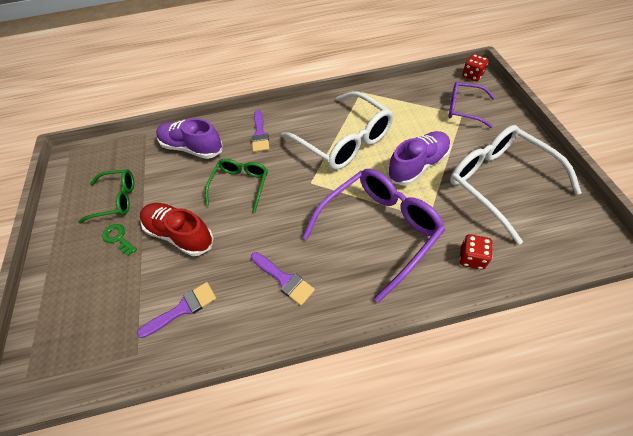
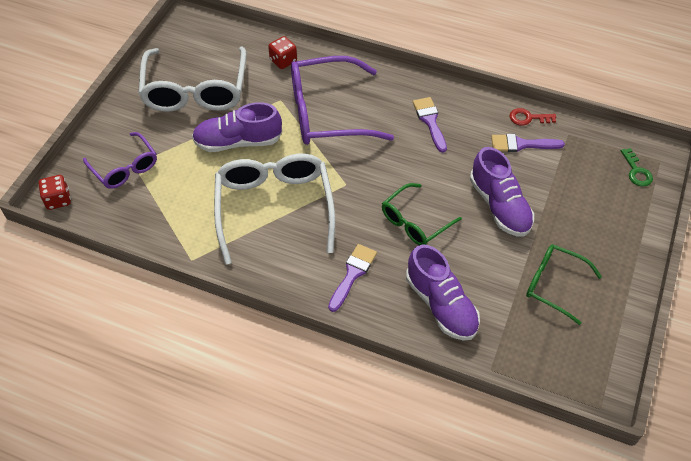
camera: 150 degrees left, 0 degrees up
green key [102,224,137,256] -> green key moved to [621,148,653,187]
red shoe [140,203,214,256] -> purple shoe [470,147,534,236]
none -> red key [510,108,556,126]

